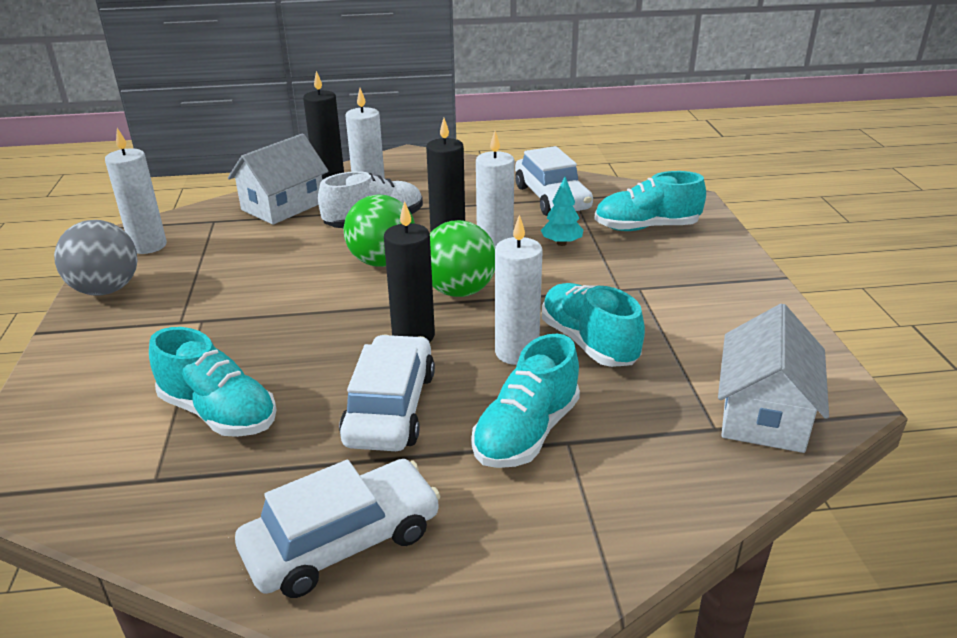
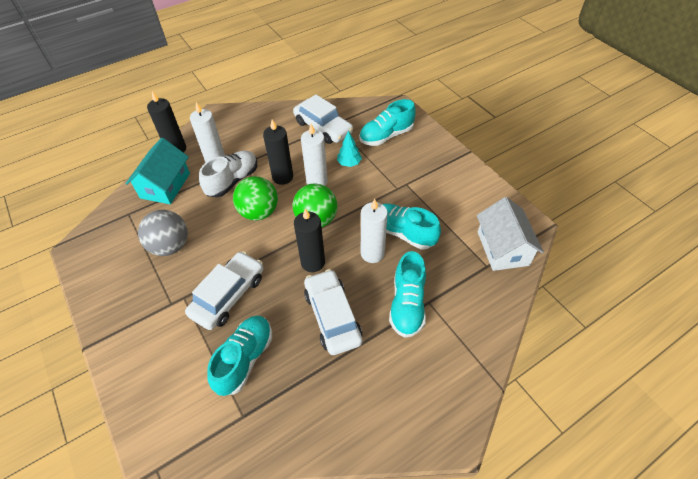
camera: 25 degrees left, 20 degrees up
grey ball [54,220,138,296] -> grey ball moved to [138,210,188,256]
white candle [105,128,167,254] -> none
turquoise shoe [149,327,277,437] -> turquoise shoe turned 75 degrees counterclockwise [207,315,272,396]
white house [228,133,328,225] -> turquoise house [126,138,190,204]
white car [235,459,441,598] -> white car moved to [185,251,264,330]

